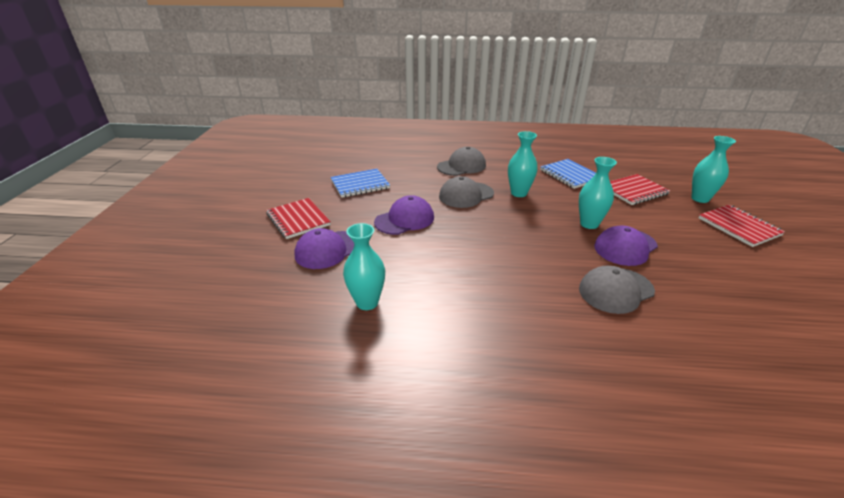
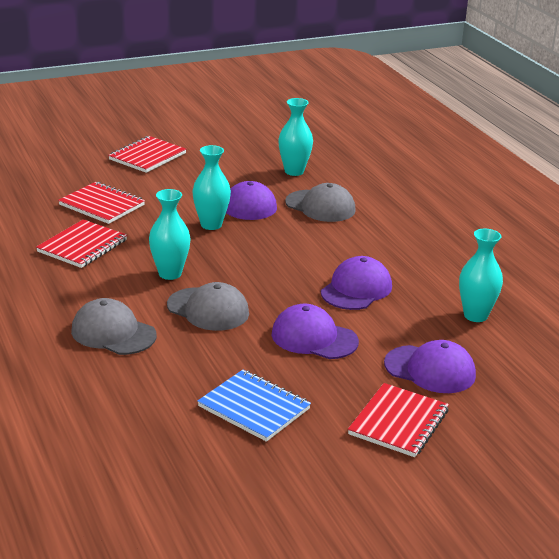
camera: 120 degrees left, 5 degrees down
blue notebook [540,159,596,189] -> red notebook [36,219,127,268]
turquoise vase [691,136,736,203] -> turquoise vase moved to [278,98,313,176]
none -> purple cap [321,256,392,310]

